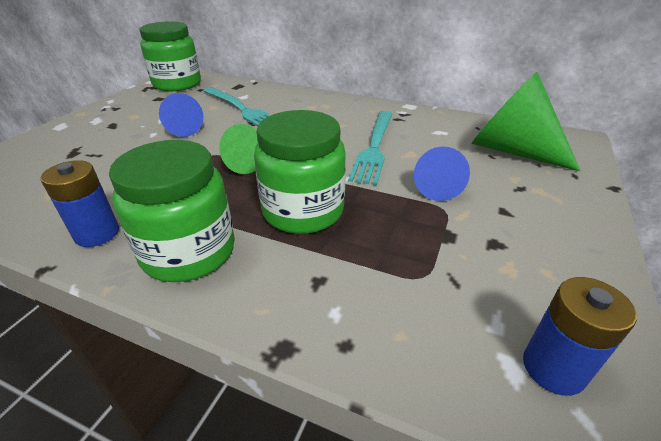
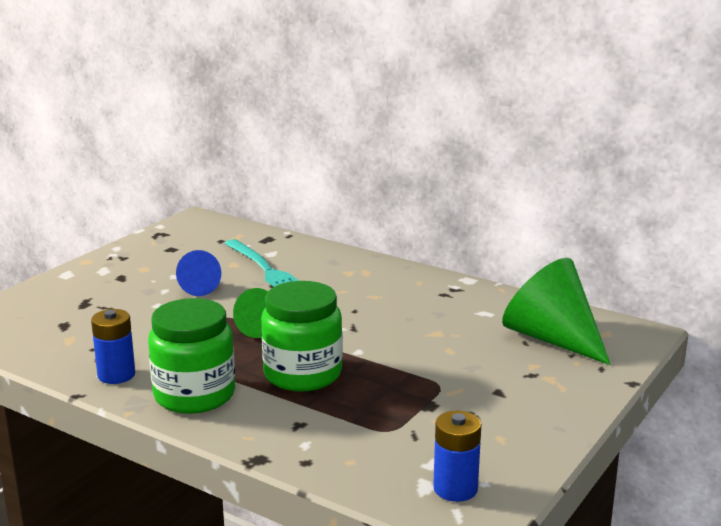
camera: 10 degrees right, 15 degrees down
green jar [139,21,201,91] -> none
turquoise fork [348,111,392,185] -> none
blue cone [414,147,470,201] -> none

